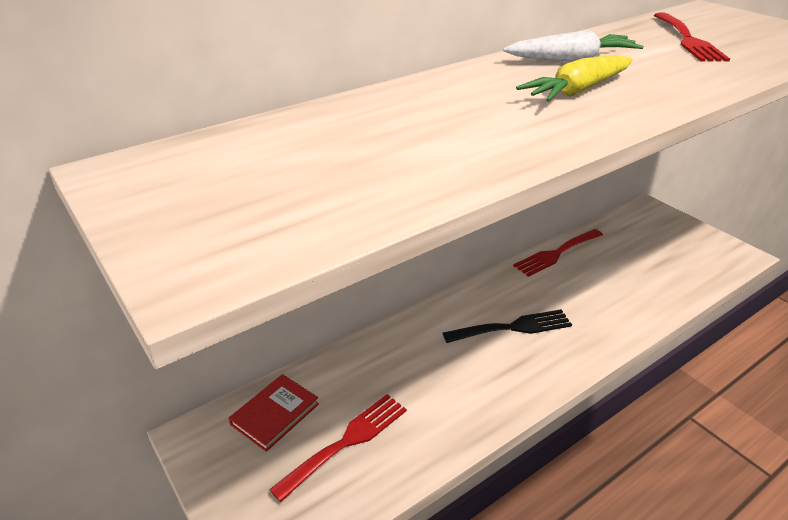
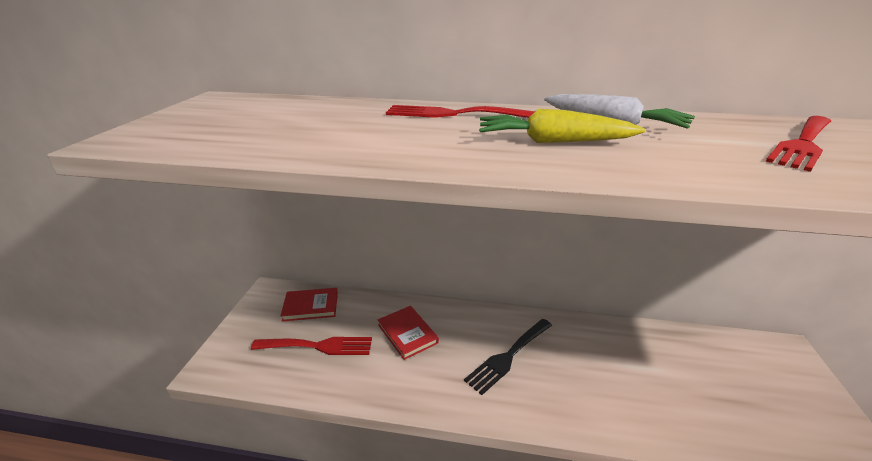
camera: 45 degrees right, 5 degrees down
black fork [443,309,572,343] -> black fork turned 105 degrees clockwise [464,319,552,395]
red fork [513,229,603,277] -> red fork moved to [386,105,535,118]
none -> red book [378,306,439,360]

